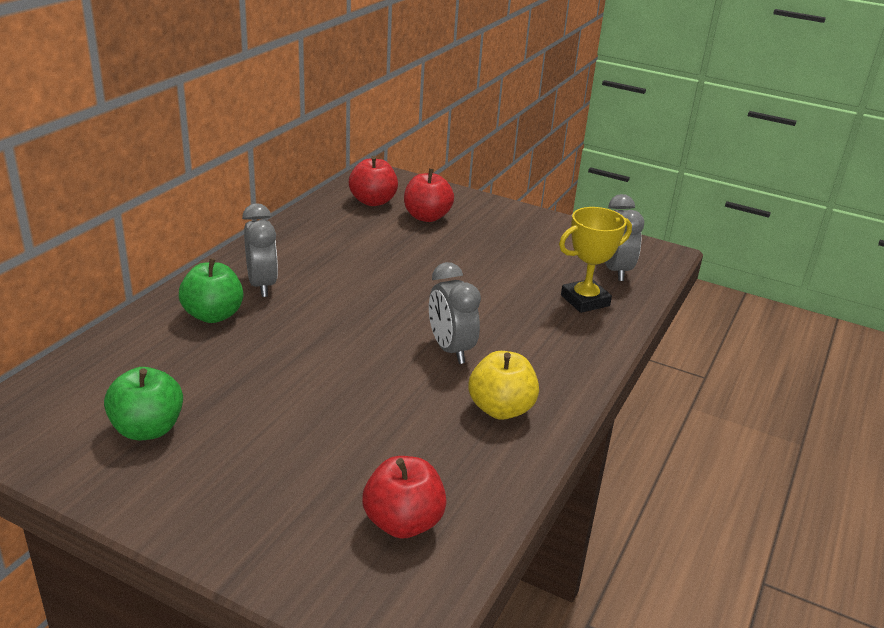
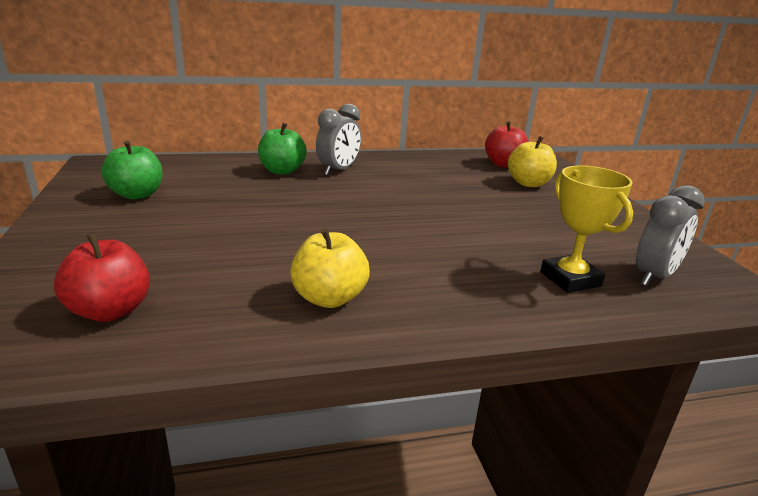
camera: 50 degrees right, 5 degrees down
red apple [404,169,454,222] -> yellow apple [508,136,557,187]
grey clock [429,262,481,364] -> none
yellow trophy [559,207,632,313] -> yellow trophy turned 45 degrees clockwise [540,165,633,293]

